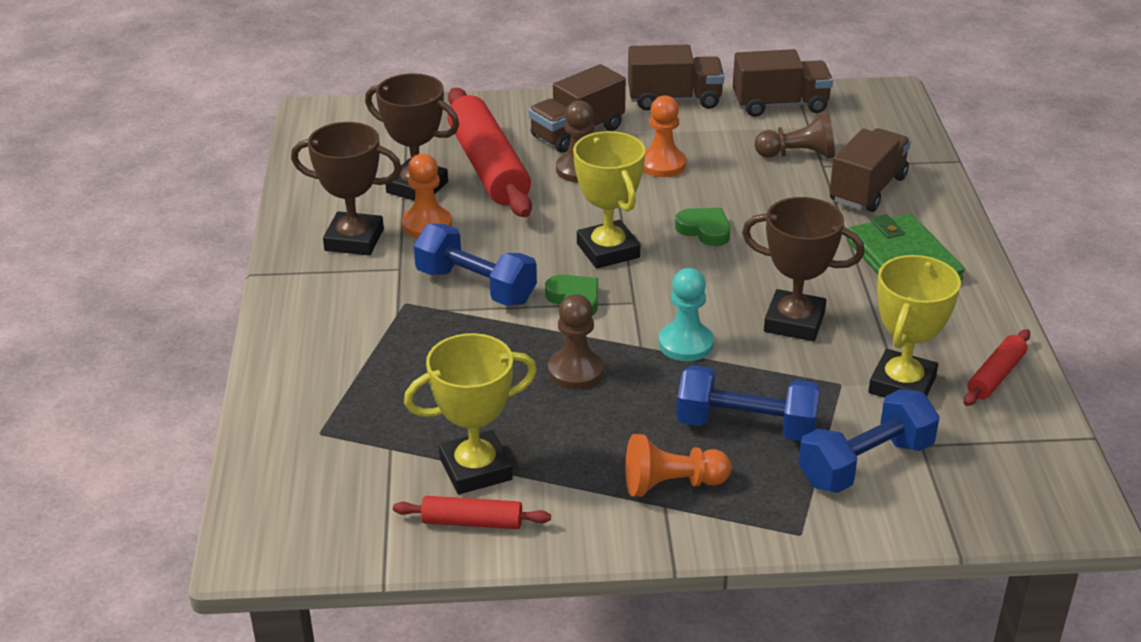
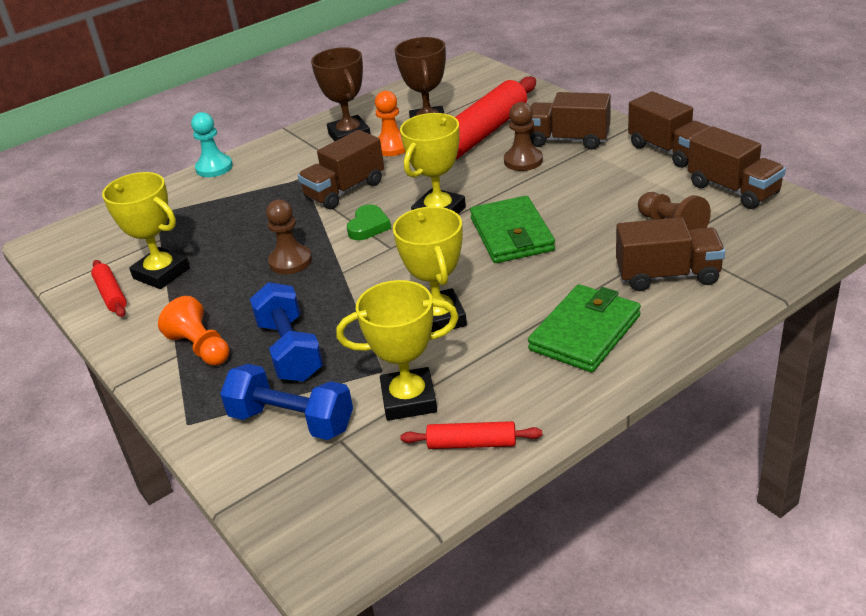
camera: 60 degrees right, 0 degrees up
blue dumbbell [414,224,537,306] -> brown truck [298,130,384,209]
orange pawn [643,95,686,177] -> none
turquoise pawn [659,268,714,361] -> turquoise pawn moved to [191,112,233,177]
green heart [675,208,730,246] -> green wallet [470,196,555,263]
brown trophy [742,197,865,341] -> yellow trophy [393,206,467,332]

